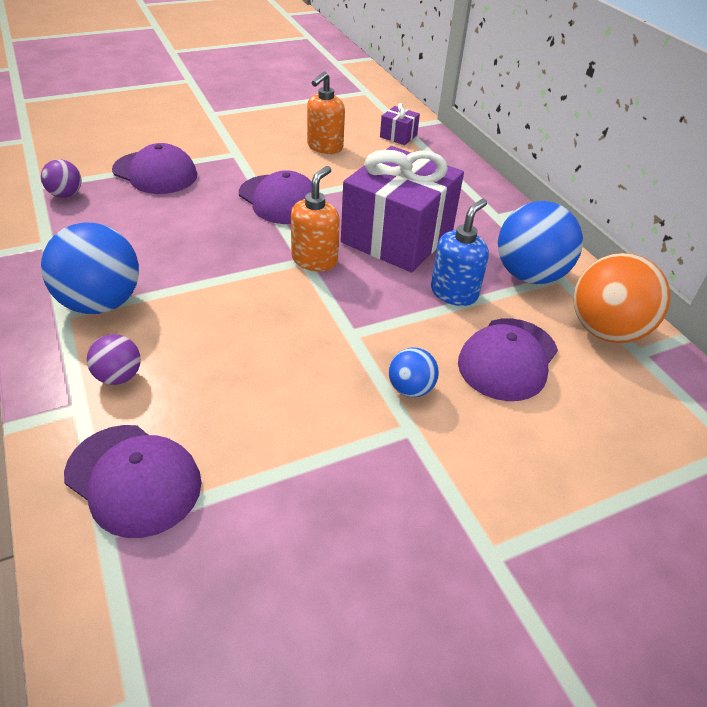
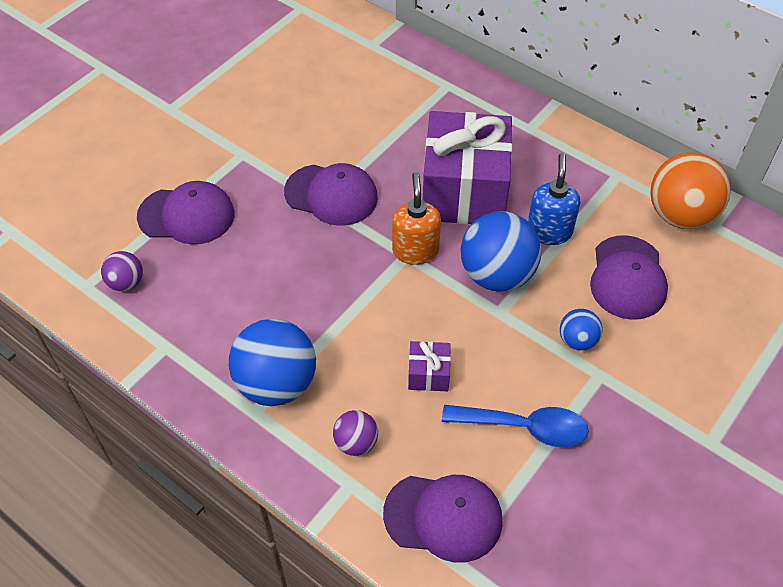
camera: 25 degrees left, 10 degrees up
orange soap dispenser [307,71,345,154] -> none
purple gift [380,103,420,145] -> purple gift moved to [408,341,451,391]
blue ball [498,201,583,284] -> blue ball moved to [461,211,541,292]
none -> blue spoon [442,405,589,448]

